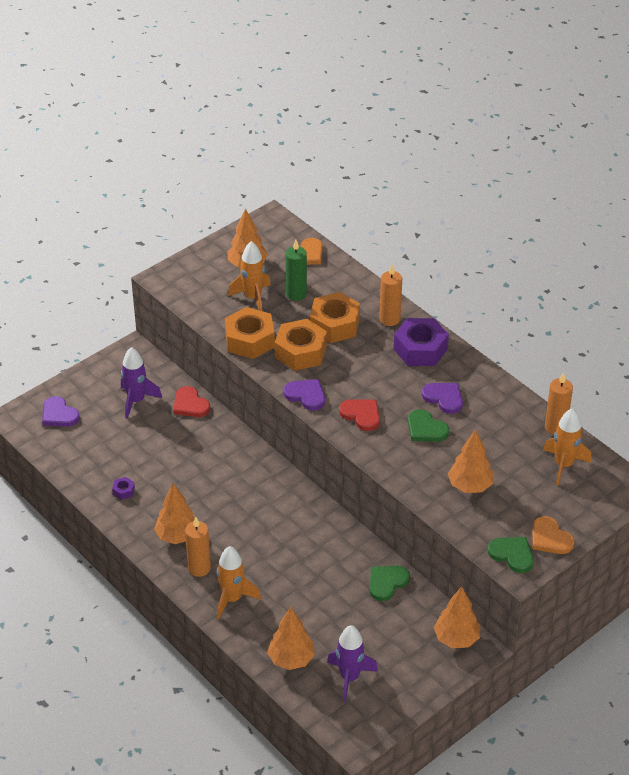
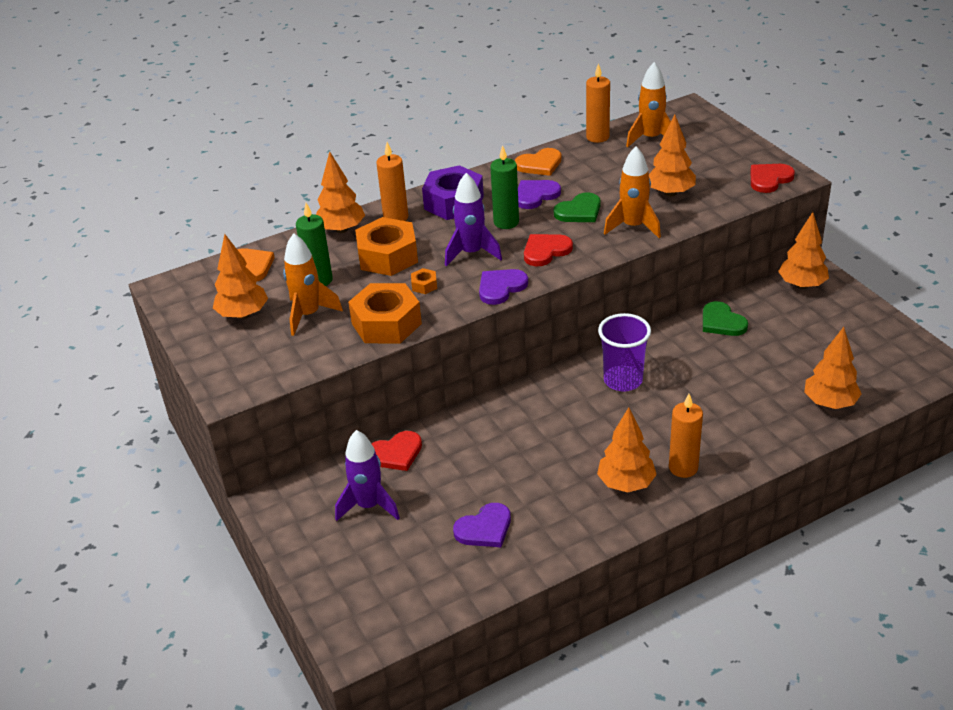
camera: 75 degrees left, 5 degrees down
purple heart [42,396,80,427] -> purple heart moved to [453,503,511,547]
purple nut [112,477,135,500] -> none
orange rocket [217,546,261,620] -> orange rocket moved to [604,146,661,238]
orange nut [275,319,327,371] -> orange nut [411,268,437,294], size x0.42
purple rocket [327,625,378,702] -> purple rocket moved to [445,173,502,266]
green heart [488,537,534,573] -> red heart [751,164,795,193]
orange heart [532,516,574,554] -> orange heart moved to [515,148,562,176]
none -> orange tree [316,151,365,233]
none -> green candle [490,145,519,229]
none -> purple cup [598,313,651,391]

